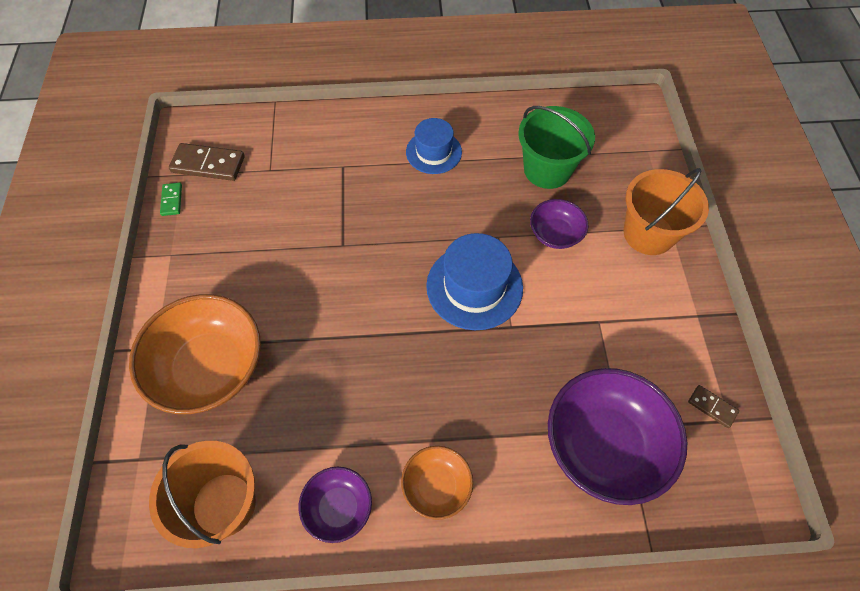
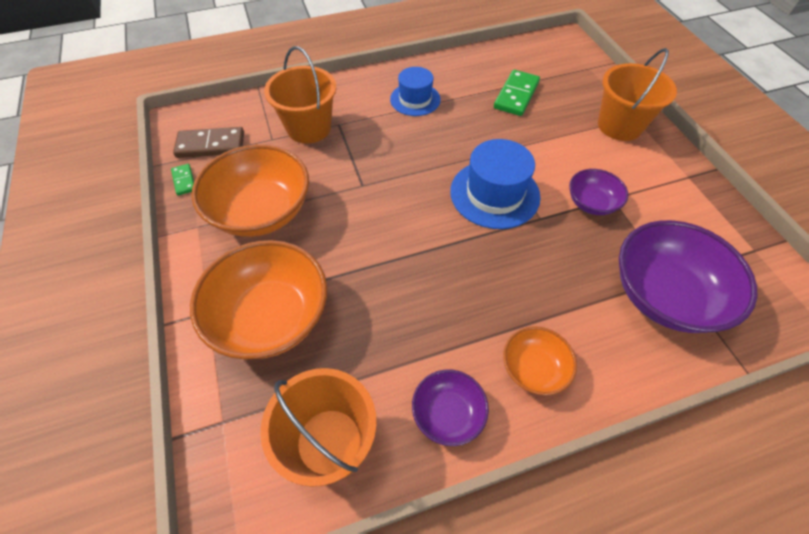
camera: 15 degrees left, 5 degrees down
green bucket [518,106,595,189] -> green domino [494,70,540,116]
purple bowl [530,199,589,249] -> purple bowl moved to [569,169,628,215]
brown domino [688,385,739,428] -> none
none -> orange bowl [191,144,309,237]
none -> orange bucket [264,46,336,144]

